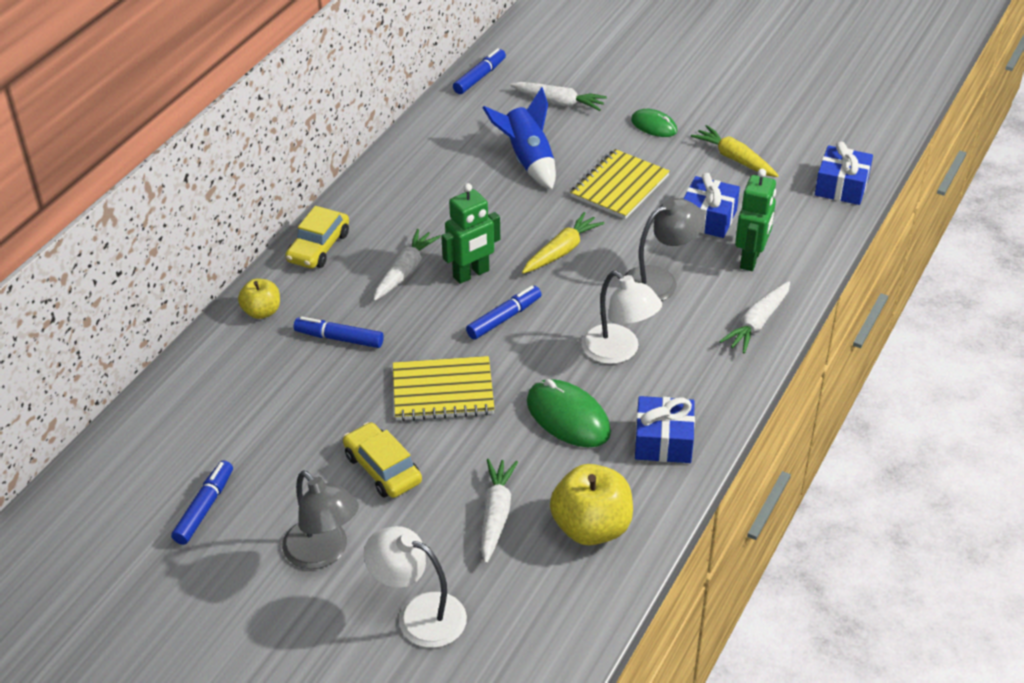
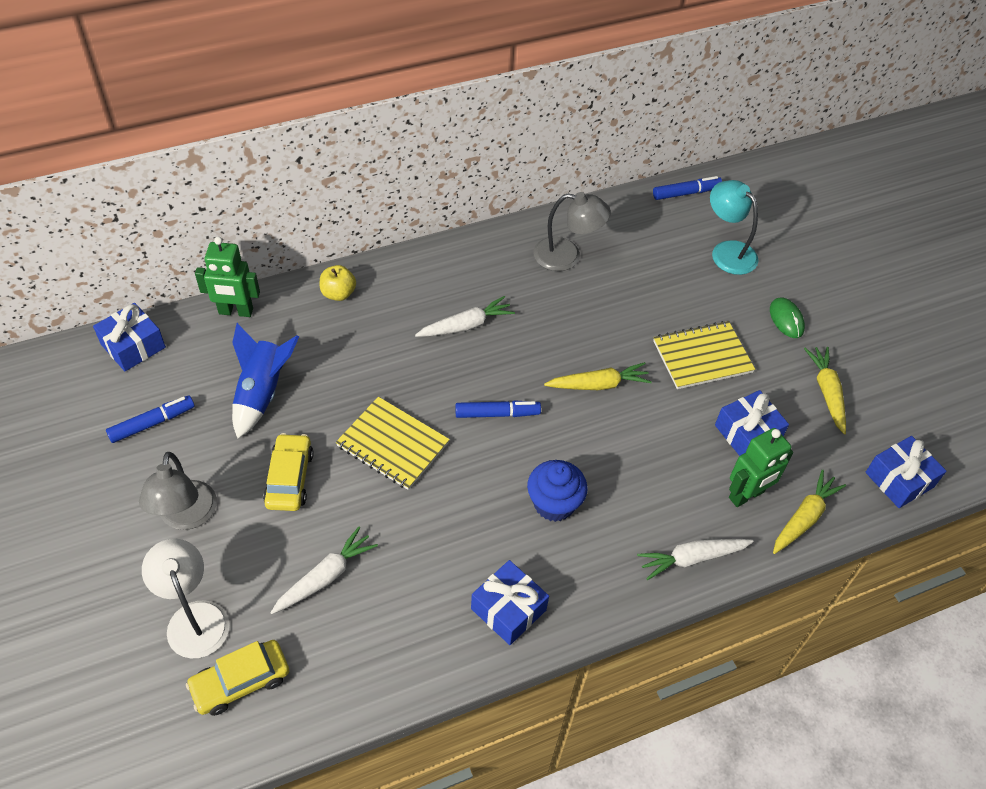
camera: 35 degrees right, 10 degrees up
yellow car [285,206,349,269] -> yellow car moved to [186,640,289,716]
blue marker [294,316,384,348] -> none
green robot [441,183,500,284] -> green robot moved to [195,237,260,317]
blue rocket [483,87,556,189] -> blue rocket moved to [232,323,299,439]
white carrot [510,82,607,111] -> turquoise lamp [710,180,759,275]
green mouse [527,379,611,448] -> none
yellow apple [550,464,633,545] -> none
white lamp [581,271,662,364] -> blue cupcake [527,460,588,522]
grey lamp [624,198,704,301] -> grey lamp moved to [534,192,611,271]
none -> blue gift [93,303,166,371]
none -> yellow carrot [773,469,846,554]

